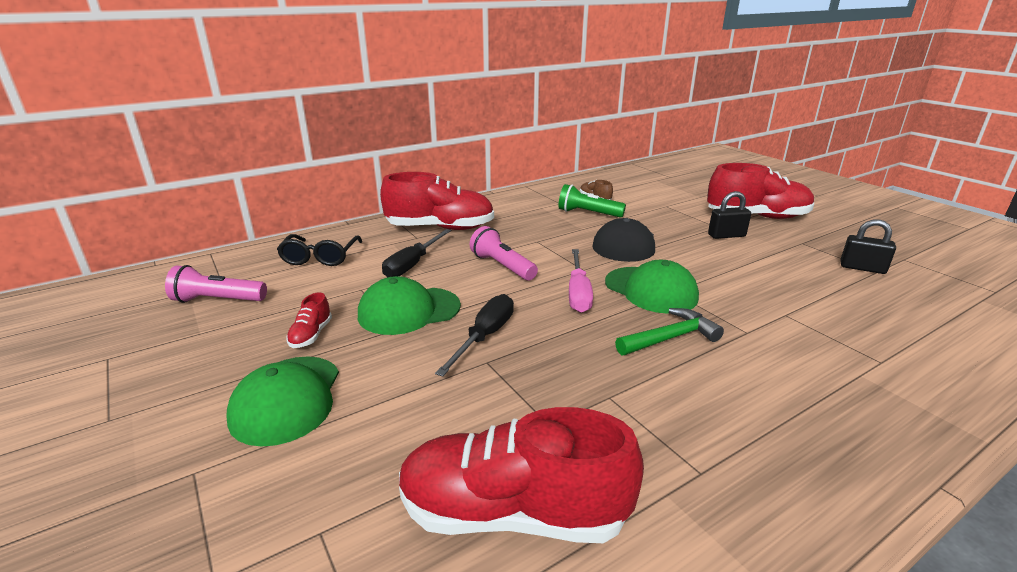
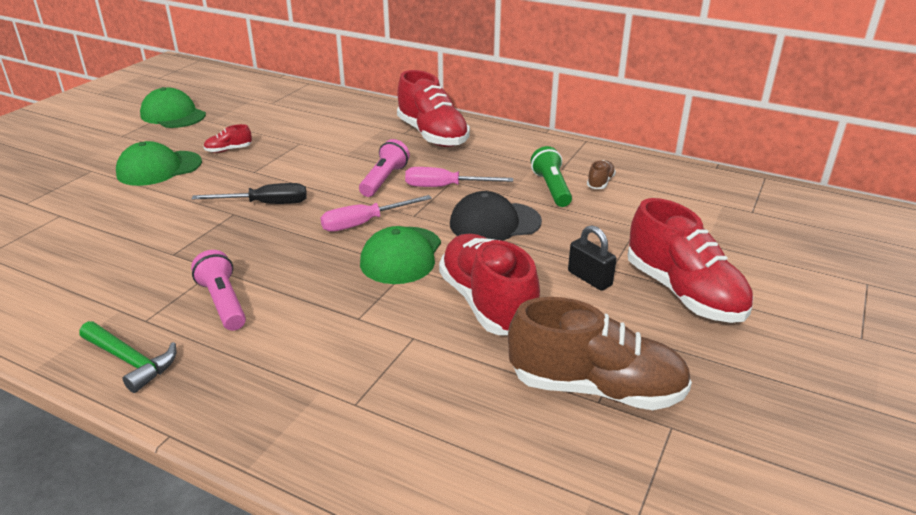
camera: 60 degrees right, 5 degrees up
pink flashlight [165,265,267,303] -> pink flashlight moved to [191,250,246,331]
black glasses [277,234,362,266] -> none
green cap [358,276,461,335] -> green cap moved to [140,87,206,128]
black screwdriver [382,229,452,277] -> none
red shoe [399,407,644,543] -> red shoe moved to [439,234,540,335]
green hammer [615,308,724,355] -> green hammer moved to [79,321,176,393]
black padlock [840,219,896,274] -> brown shoe [508,297,692,410]
none -> pink screwdriver [405,167,513,187]

